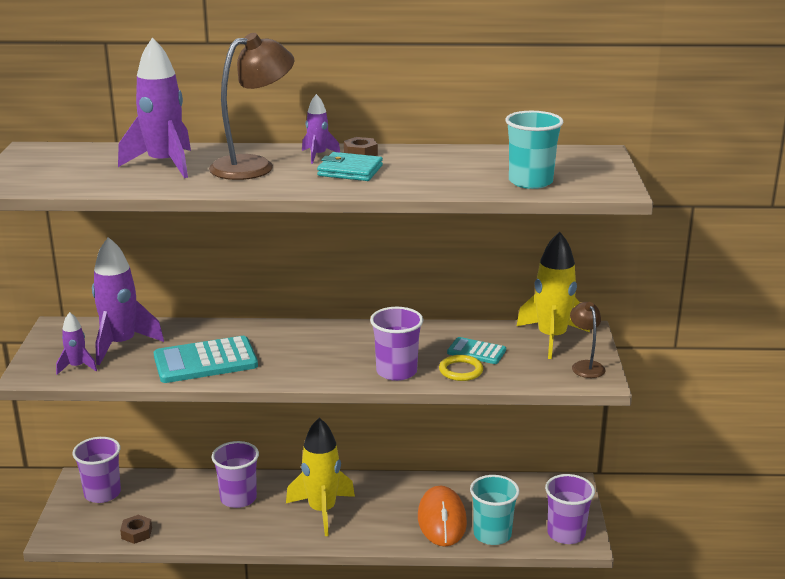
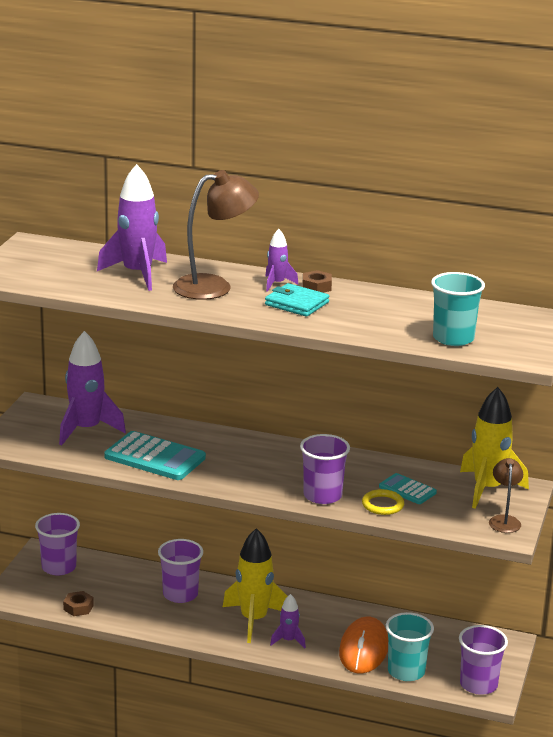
camera: 15 degrees right, 0 degrees up
purple rocket [56,312,97,375] -> purple rocket moved to [270,594,306,648]
turquoise calculator [154,336,258,383] -> turquoise calculator turned 150 degrees counterclockwise [104,431,206,480]

